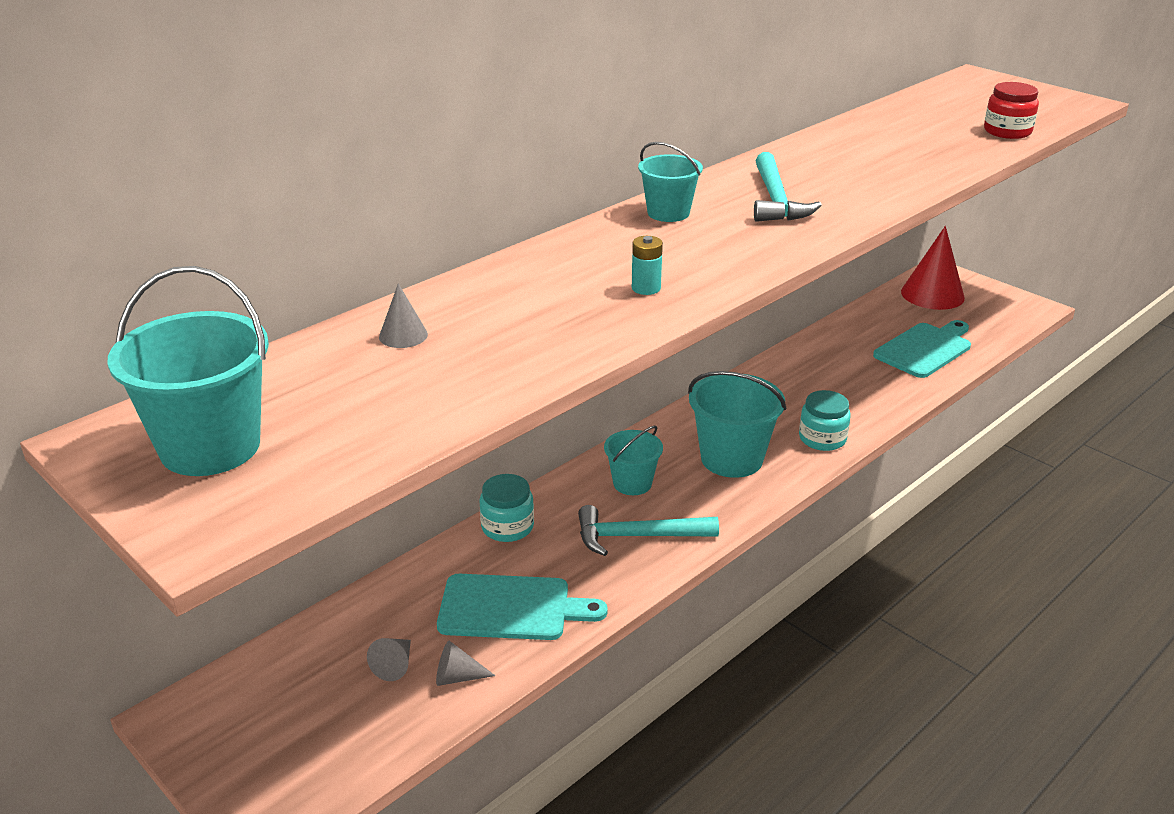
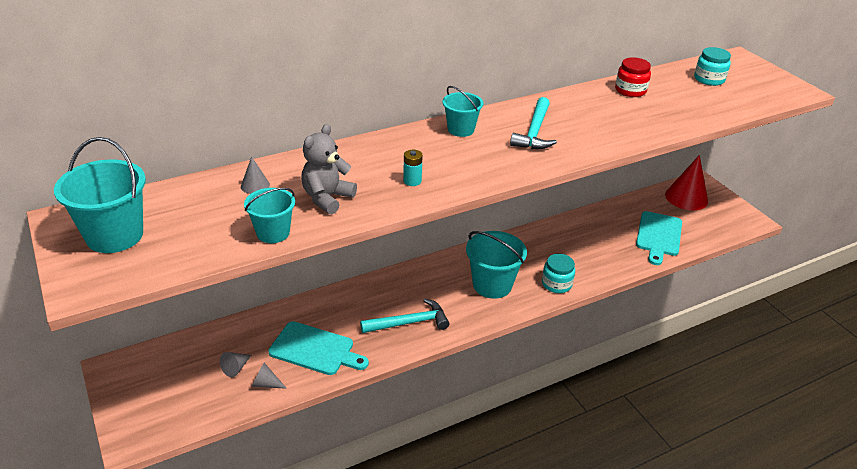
camera: 15 degrees right, 5 degrees up
turquoise jar [480,474,534,542] -> turquoise jar moved to [694,47,731,86]
turquoise hammer [578,505,719,556] -> turquoise hammer turned 150 degrees clockwise [360,299,449,333]
turquoise bucket [604,426,663,495] -> turquoise bucket moved to [244,188,295,243]
turquoise cutting board [873,320,971,378] -> turquoise cutting board turned 135 degrees clockwise [636,211,682,265]
red jar [984,82,1039,139] -> red jar moved to [615,57,651,97]
none -> grey teddy bear [301,124,357,215]

